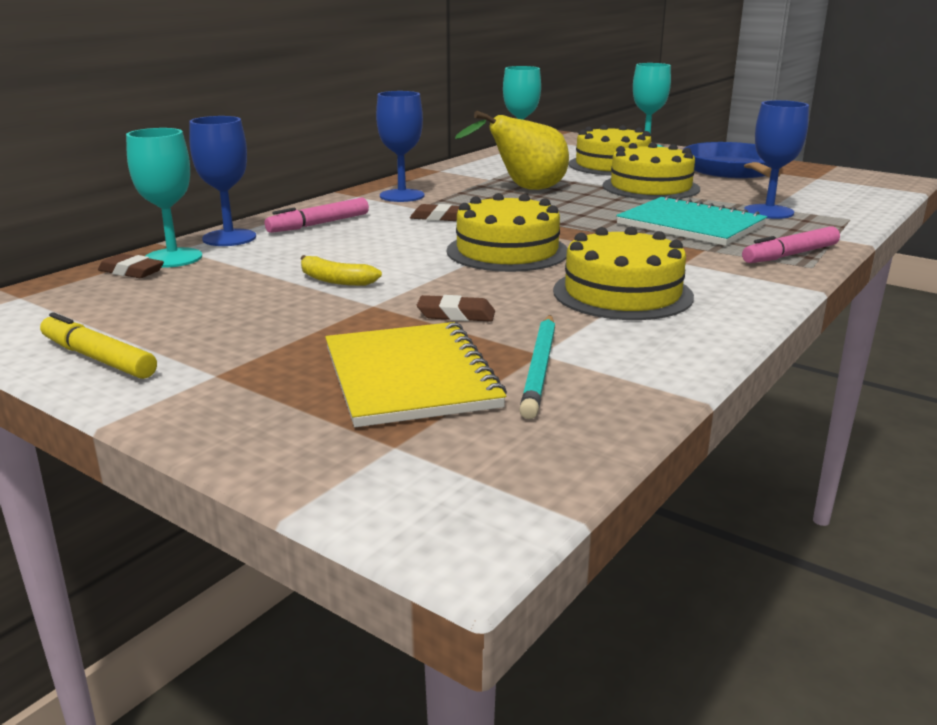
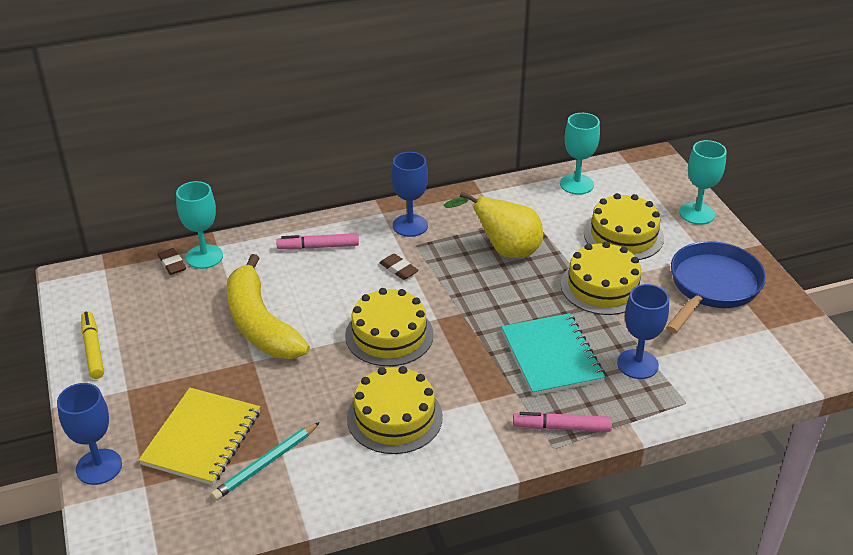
camera: 35 degrees right, 15 degrees up
blue goblet [189,116,256,246] -> blue goblet moved to [57,383,122,485]
yellow banana [300,255,382,286] -> yellow banana [227,254,310,359], size x2.43
brown eraser [417,295,495,322] -> none

